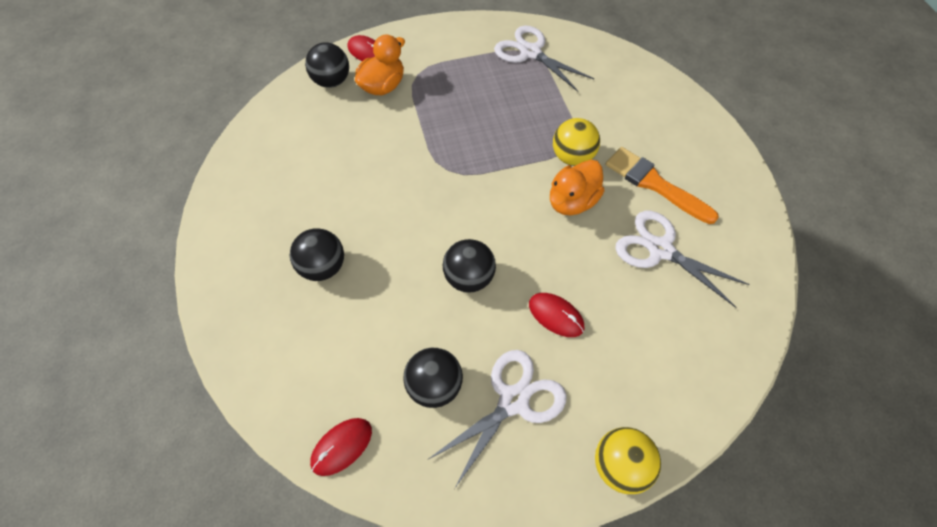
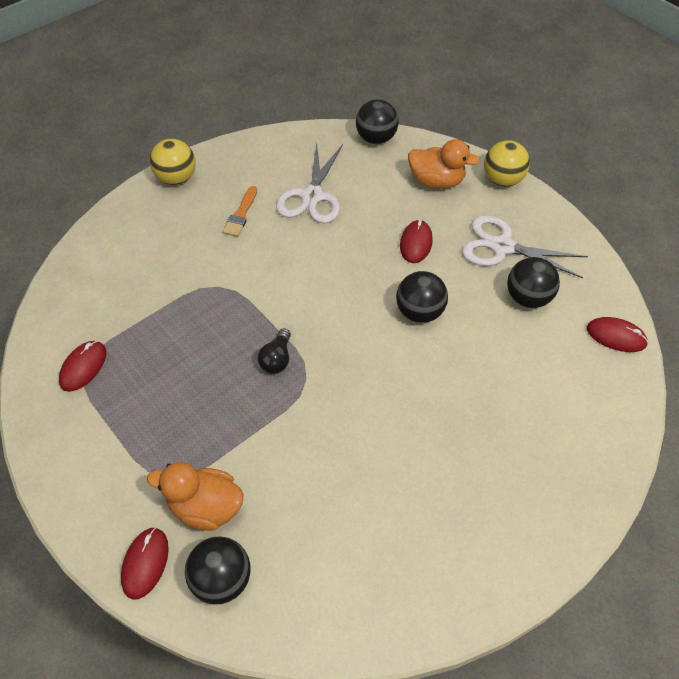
camera: 115 degrees left, 5 degrees down
black ball [290,228,344,281] -> black ball moved to [356,99,399,144]
white scissors [494,26,594,92] -> red mouse [59,341,106,392]
orange duck [550,160,605,215] -> orange duck moved to [408,139,480,189]
yellow ball [553,118,600,166] -> yellow ball moved to [150,139,196,185]
orange brush [606,147,719,224] -> orange brush [223,186,257,237], size x0.58
none -> black light bulb [258,328,291,374]

